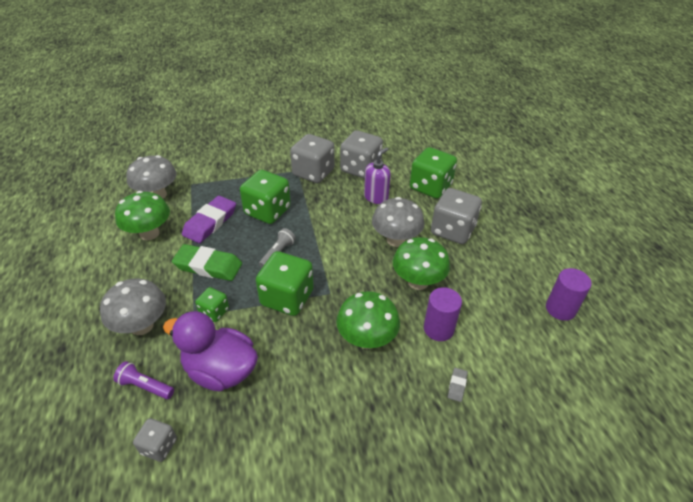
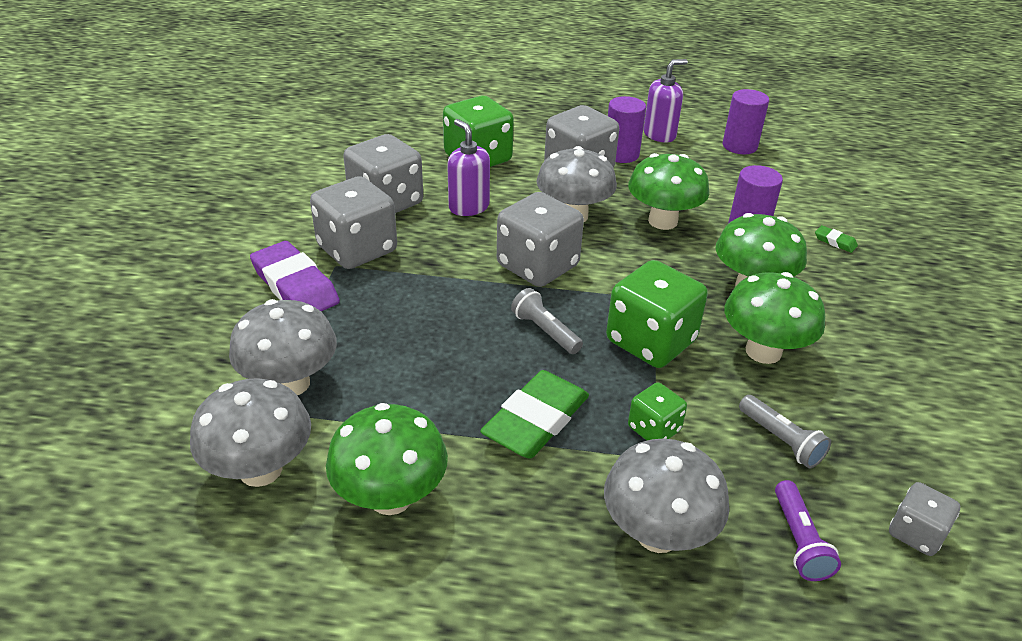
camera: 70 degrees left, 5 degrees down
purple flashlight [113,361,174,399] -> purple flashlight turned 45 degrees counterclockwise [775,480,841,581]
purple duck [163,311,258,392] -> grey flashlight [739,395,831,468]
purple eraser [182,196,236,243] -> purple eraser moved to [250,241,340,311]
green dice [240,170,291,224] -> none
grey eraser [448,368,468,402] -> green eraser [815,225,858,253]
none -> grey mushroom [229,299,337,395]
none -> grey dice [497,192,584,287]
none -> purple cylinder [608,96,646,163]
none -> purple soap dispenser [644,59,688,142]
none -> green mushroom [724,272,825,364]

